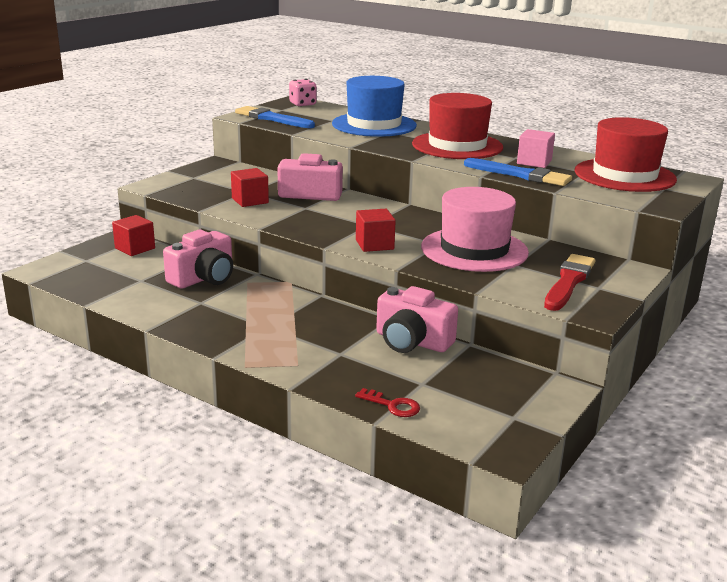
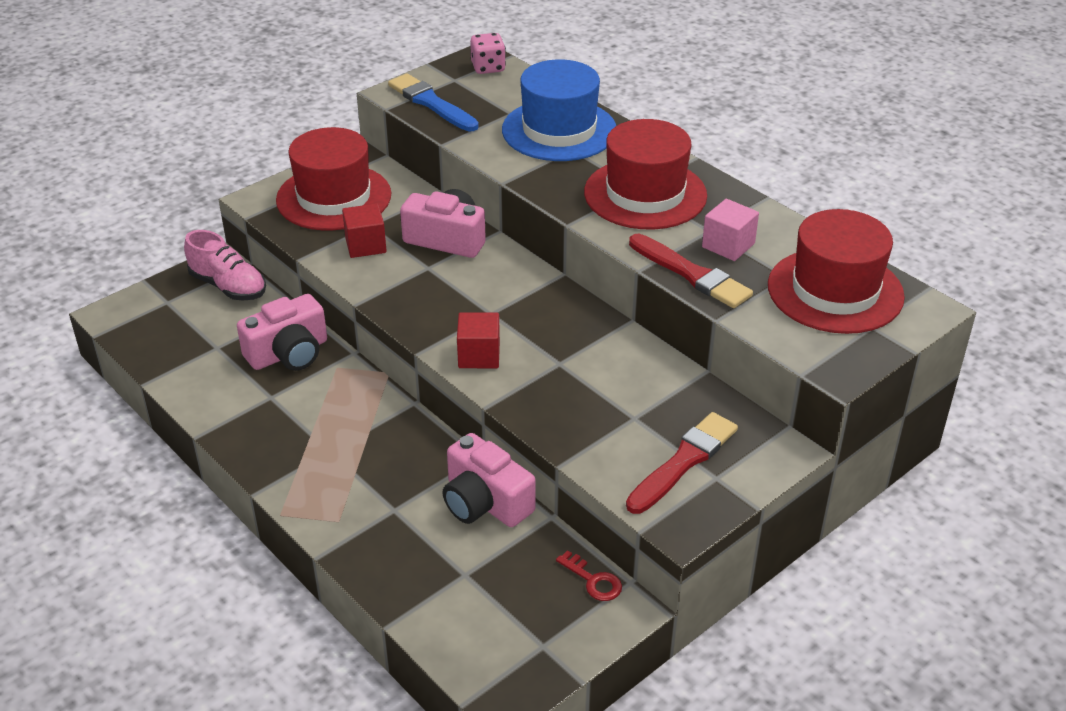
camera: 15 degrees right, 15 degrees up
red cube [112,215,155,256] -> pink shoe [184,230,266,301]
red key [355,388,420,417] -> red key moved to [556,550,622,601]
pink hat [421,187,529,272] -> none
blue brush [464,158,572,186] -> red brush [629,234,753,308]
none -> red hat [276,127,391,230]

